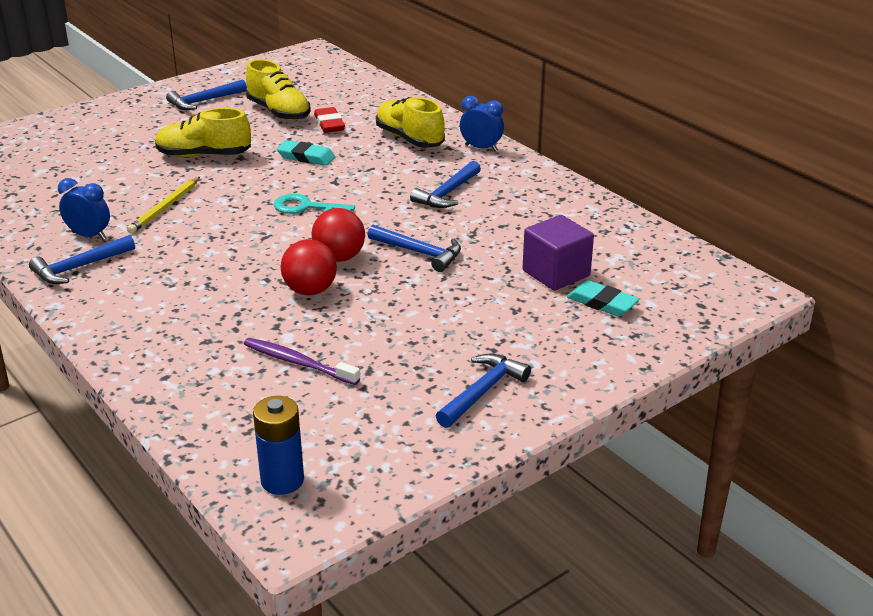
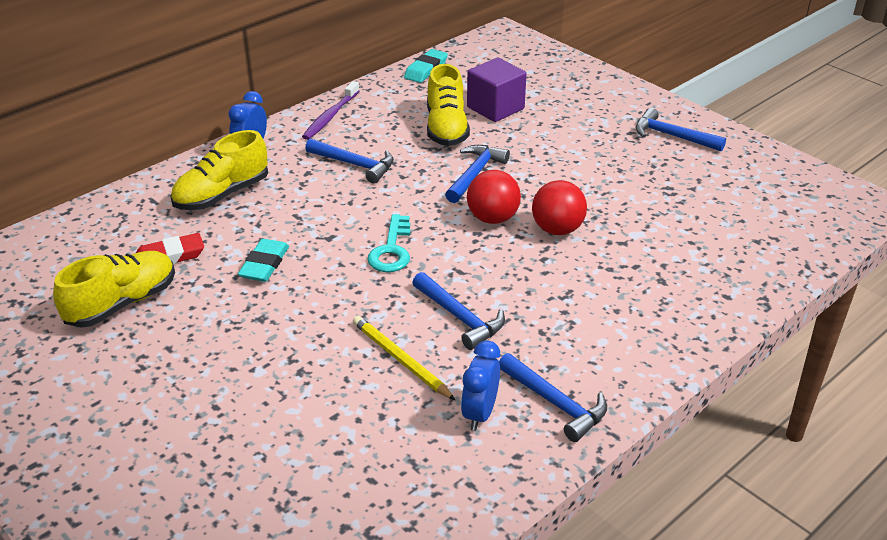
camera: 95 degrees left, 5 degrees up
yellow pencil [127,177,200,234] -> yellow pencil turned 150 degrees counterclockwise [353,316,455,400]
yellow shoe [155,108,251,157] -> yellow shoe moved to [427,64,470,146]
blue hammer [166,79,247,110] -> blue hammer moved to [412,272,505,350]
purple toothbrush [244,338,360,385] -> purple toothbrush moved to [302,81,359,140]
blue battery [253,396,304,495] -> none
turquoise eraser [567,280,639,316] -> turquoise eraser moved to [404,49,448,83]

